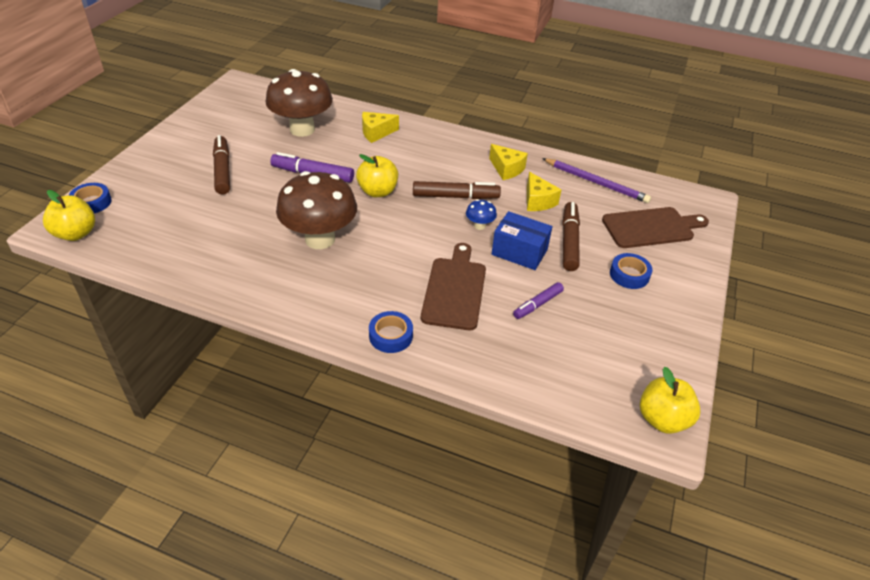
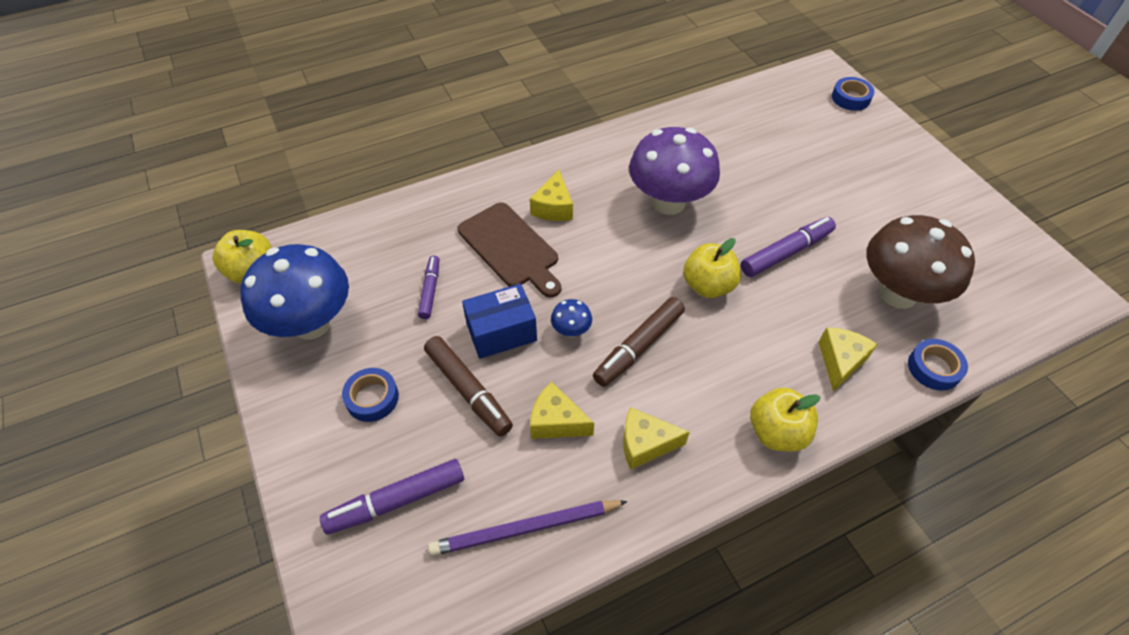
camera: 135 degrees right, 10 degrees up
yellow apple [43,190,95,241] -> yellow apple moved to [750,388,820,452]
brown marker [213,135,230,194] -> none
brown mushroom [276,171,357,249] -> purple mushroom [629,127,720,215]
blue tape [369,311,413,353] -> blue tape moved to [908,339,968,391]
brown cutting board [602,207,709,248] -> purple marker [320,459,464,535]
none -> blue mushroom [240,244,349,340]
none -> yellow cheese [530,170,573,221]

